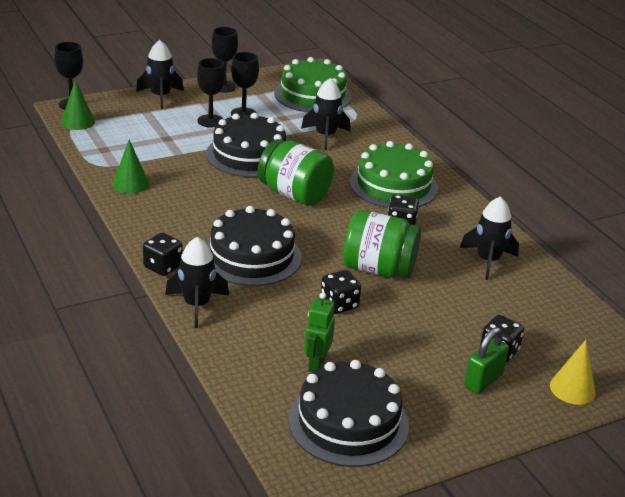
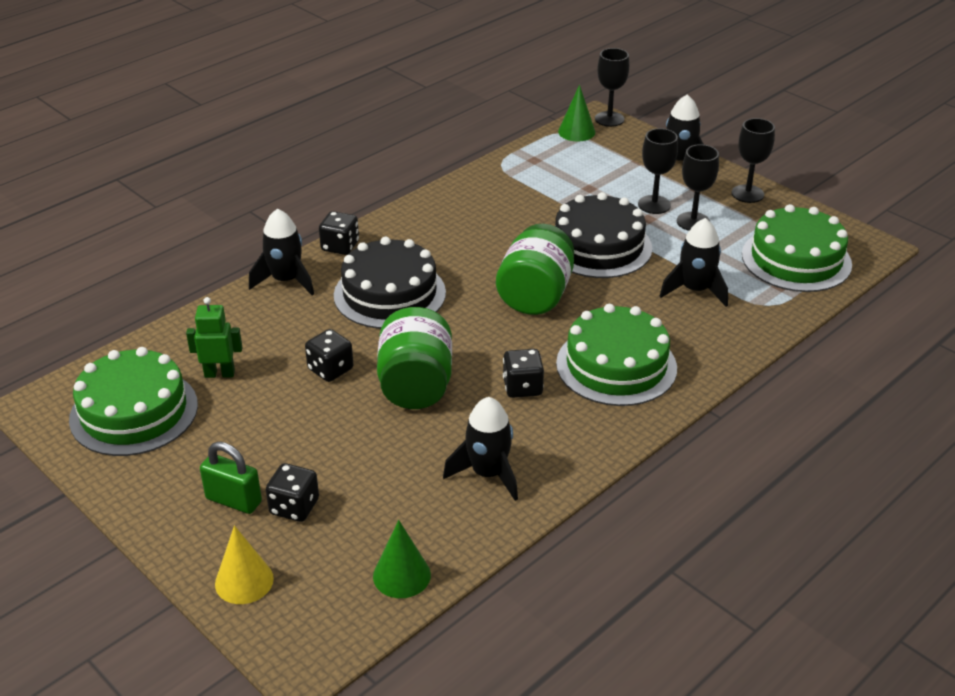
camera: 75 degrees right, 5 degrees up
green cone [112,140,149,194] -> green cone moved to [373,520,431,598]
black cake [288,360,409,467] -> green cake [69,347,198,456]

